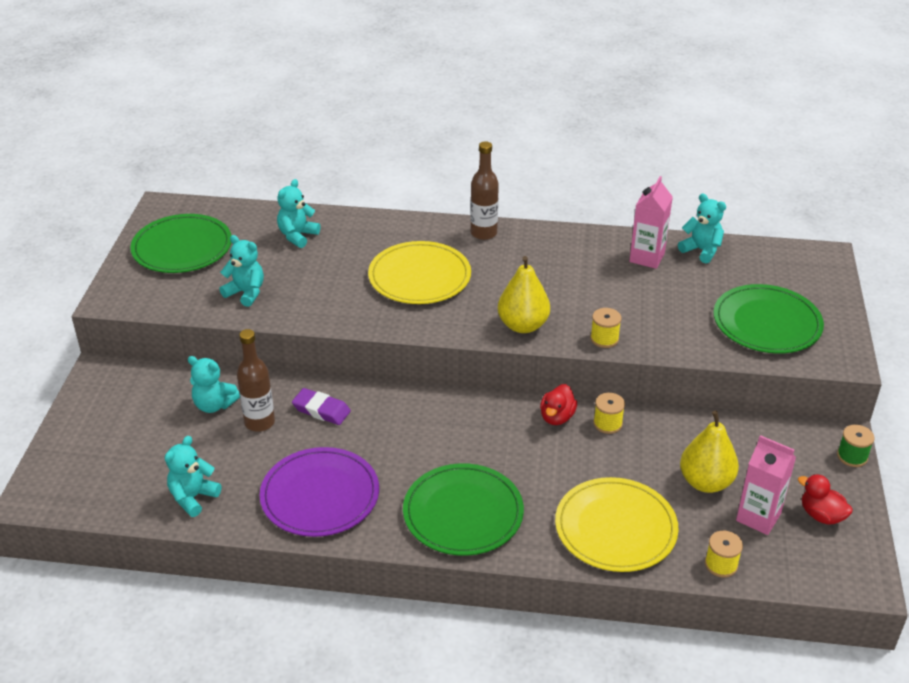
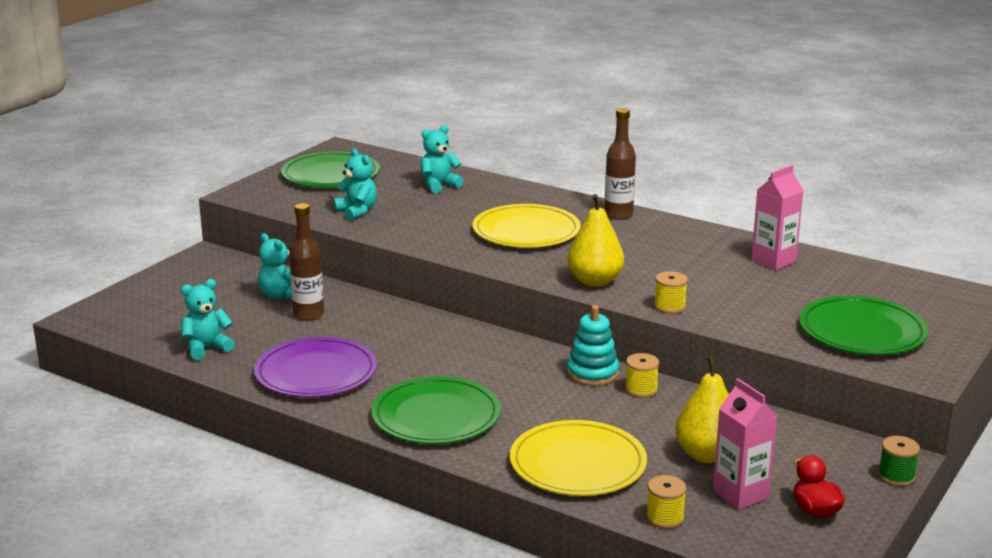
camera: 25 degrees right, 15 degrees down
purple eraser [292,388,351,425] -> none
red duck [540,384,577,425] -> turquoise stacking toy [567,305,619,386]
turquoise teddy bear [678,194,726,263] -> none

